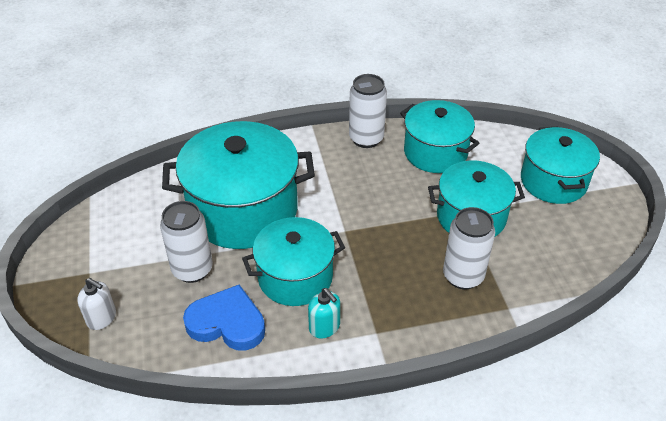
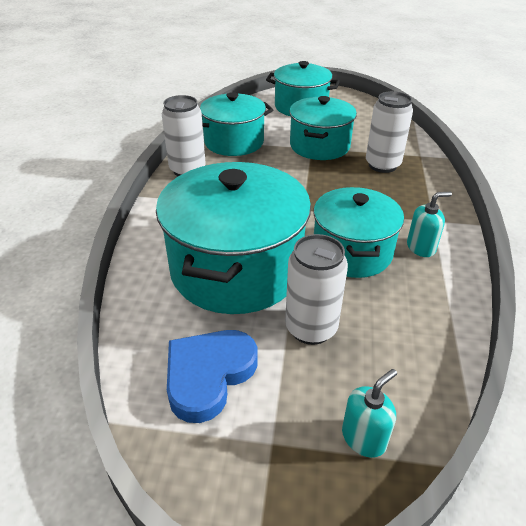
camera: 70 degrees left, 5 degrees down
white soap dispenser [77,278,116,330] -> turquoise soap dispenser [342,369,397,458]
blue heart [183,285,265,351] -> blue heart moved to [167,330,257,423]

